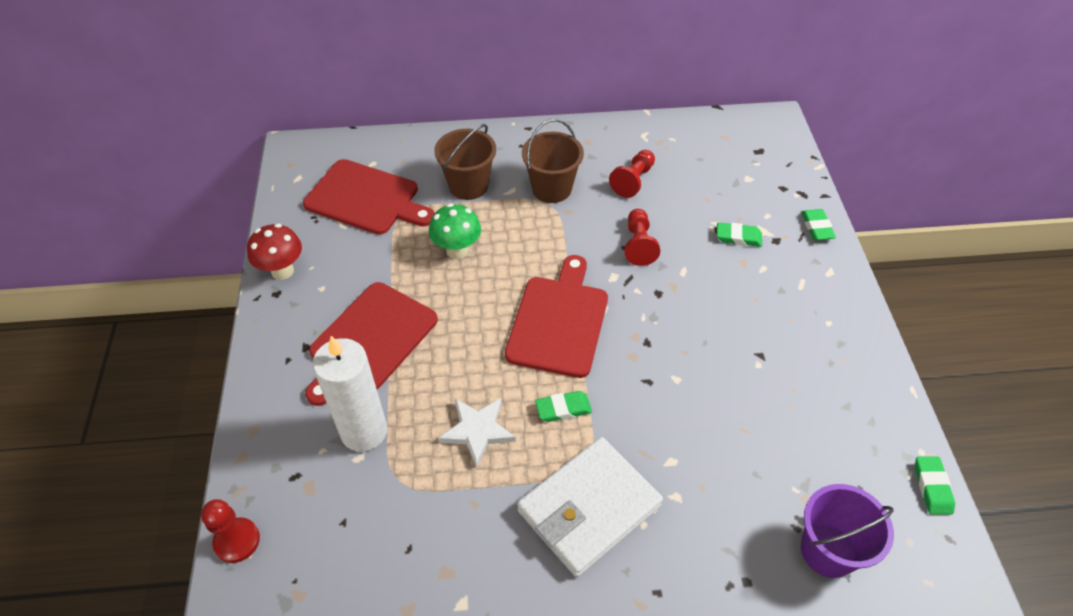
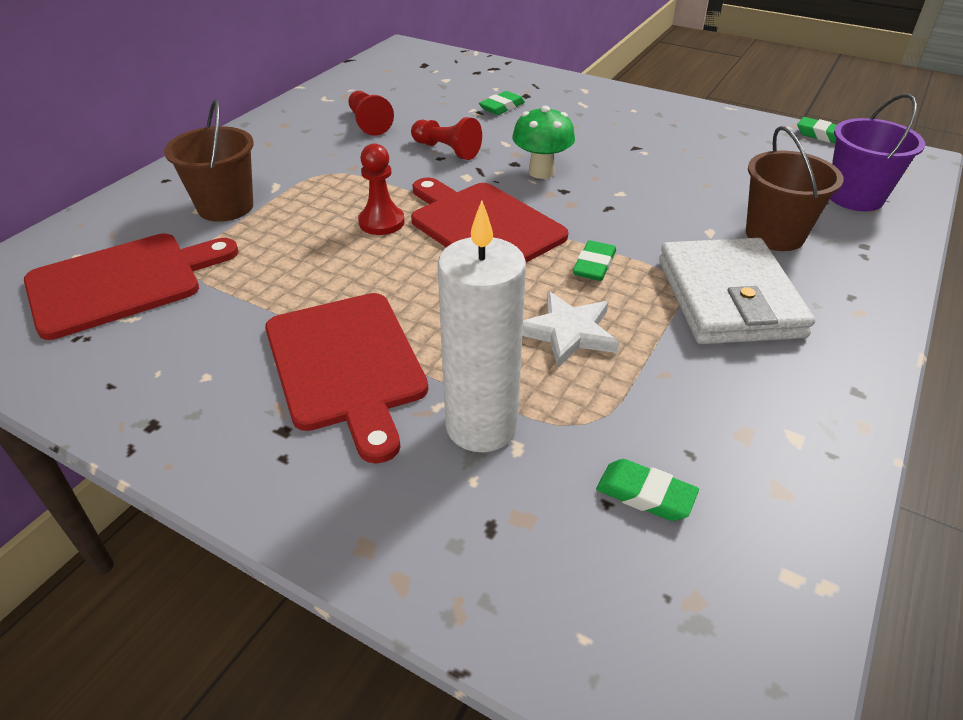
camera: 55 degrees left, 10 degrees down
red pawn [201,499,260,563] -> red pawn moved to [358,143,405,235]
red mushroom [247,224,302,280] -> none
green mushroom [429,203,481,259] -> green mushroom moved to [512,106,575,179]
brown bucket [522,119,584,203] -> brown bucket moved to [746,126,843,251]
green eraser [801,209,836,240] -> green eraser moved to [596,459,699,521]

